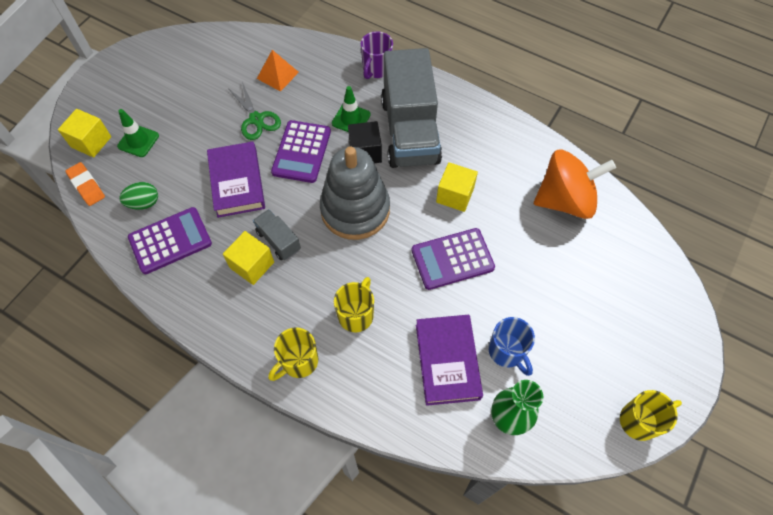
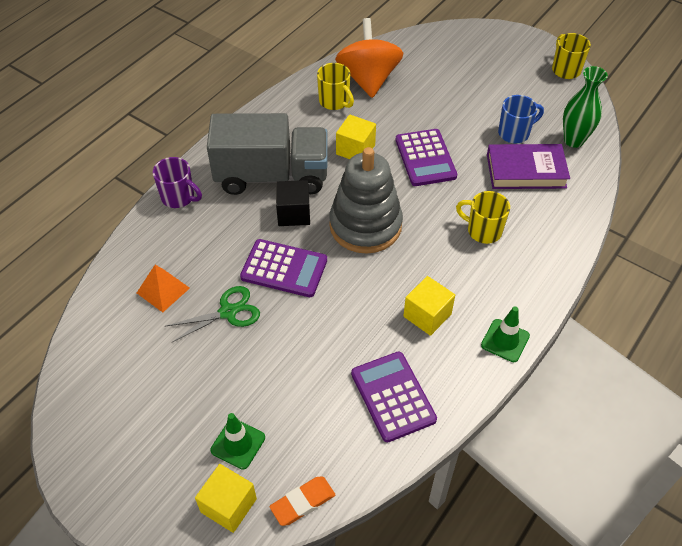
camera: 85 degrees left, 10 degrees down
green egg [119,182,158,210] -> none
purple book [207,142,265,218] -> none
grey truck [253,209,301,260] -> none
yellow mug [268,328,318,381] -> yellow mug moved to [317,63,354,110]
green traffic cone [332,86,371,132] -> green traffic cone moved to [481,306,530,362]

